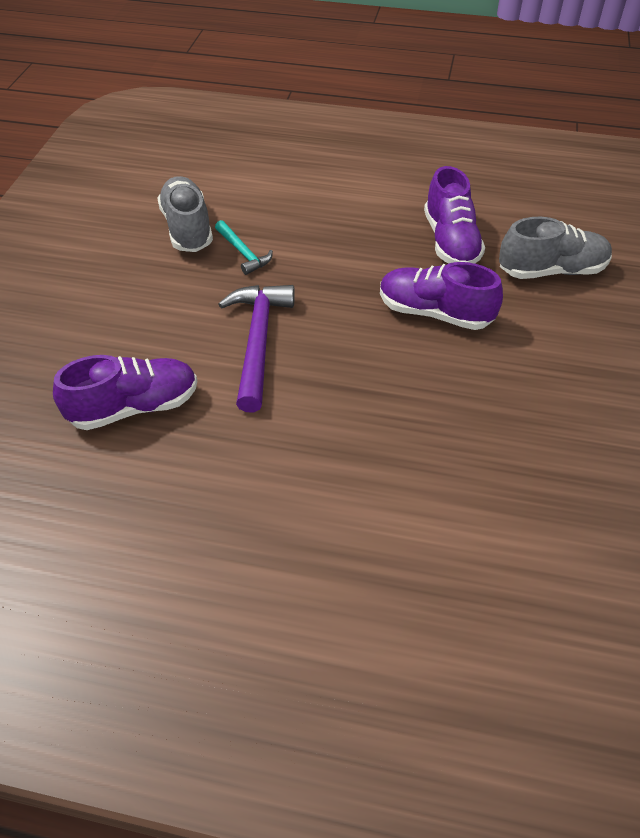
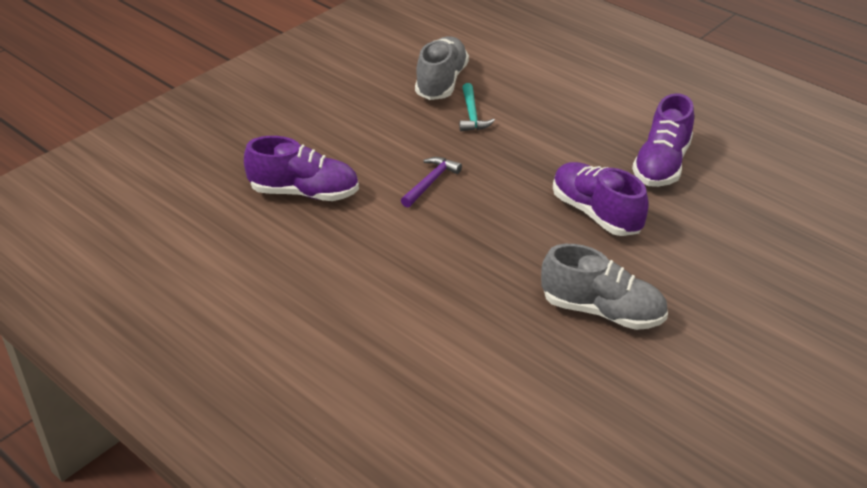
camera: 30 degrees right, 10 degrees down
purple hammer [219,285,295,413] -> purple hammer [401,157,462,208], size x0.55
grey shoe [499,217,612,279] -> grey shoe moved to [541,244,668,330]

